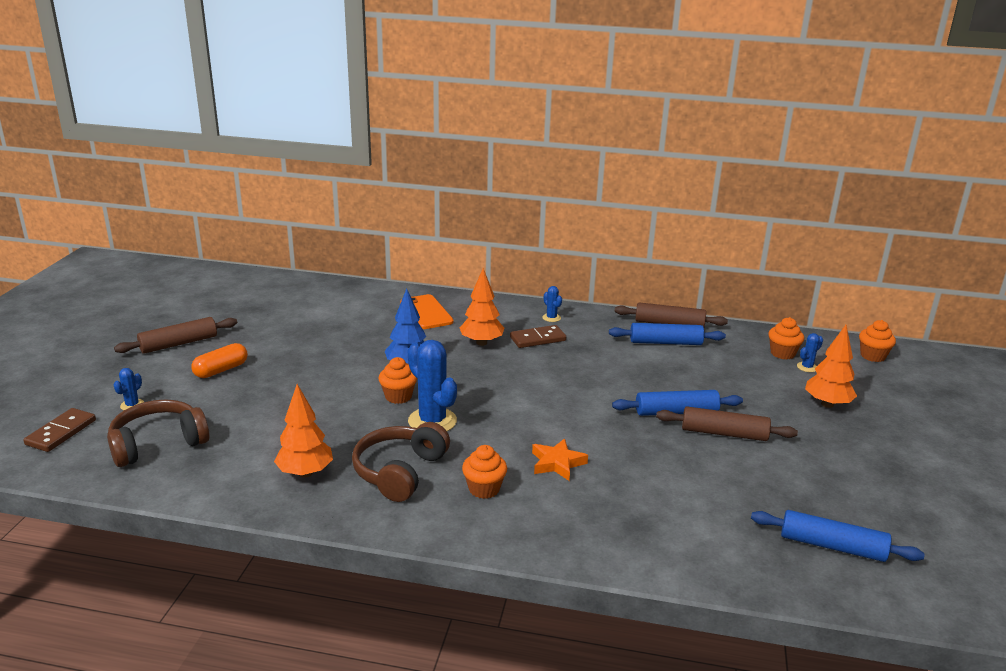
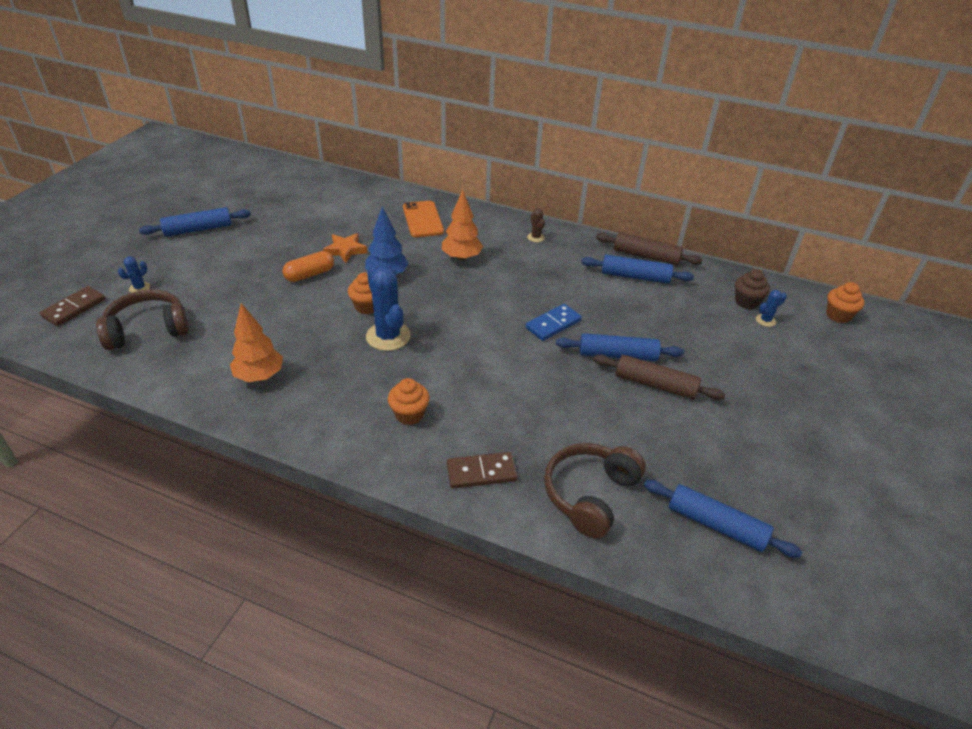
camera: 10 degrees right, 15 degrees up
brown rolling pin [114,317,237,354] -> blue rolling pin [139,207,251,237]
orange capsule [191,343,248,378] -> orange capsule moved to [283,251,334,282]
brown headphones [352,422,450,502] -> brown headphones moved to [544,443,646,539]
brown domino [510,325,566,348] -> brown domino moved to [447,452,518,489]
orange star [532,438,588,481] -> orange star moved to [323,233,367,263]
blue cactus [542,286,562,322] -> brown cactus [527,208,545,242]
orange cupcake [768,317,804,360] -> brown cupcake [735,269,770,309]
orange tree [805,325,857,408] -> none
none -> blue domino [525,304,582,341]

